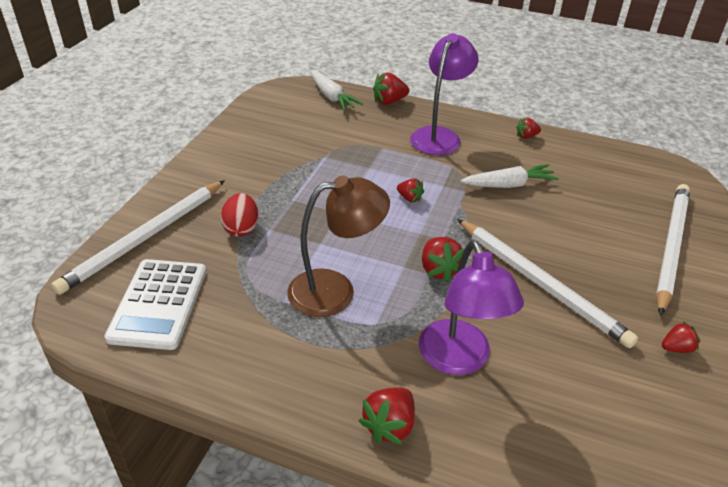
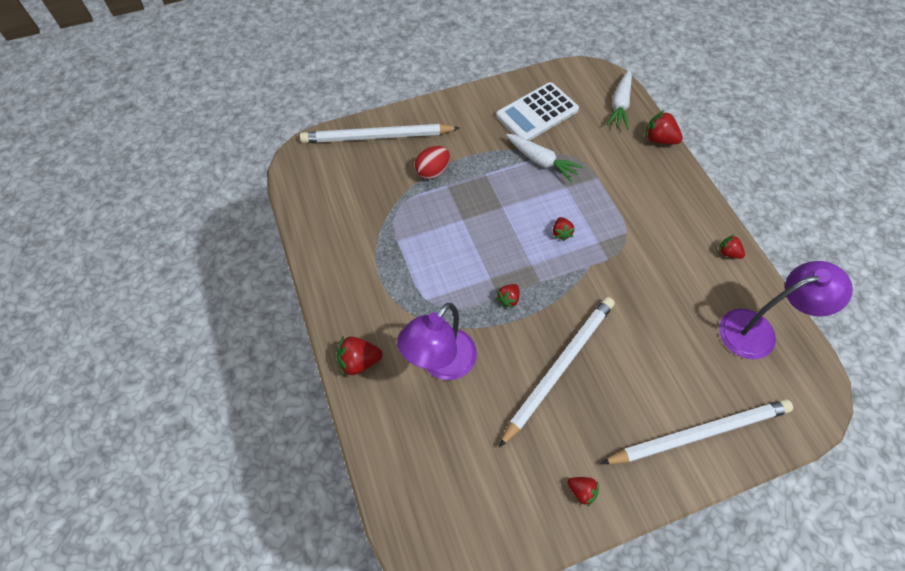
camera: 50 degrees right, 20 degrees up
white calculator [104,259,206,350] -> white calculator moved to [496,82,579,141]
brown lamp [287,175,390,317] -> none
purple lamp [410,33,478,155] -> purple lamp moved to [719,261,853,359]
red strawberry [422,237,465,282] -> red strawberry [496,284,520,308], size x0.63
white pencil [457,219,638,348] -> white pencil turned 150 degrees counterclockwise [499,297,615,447]
white carrot [461,164,559,188] -> white carrot moved to [506,134,583,182]

